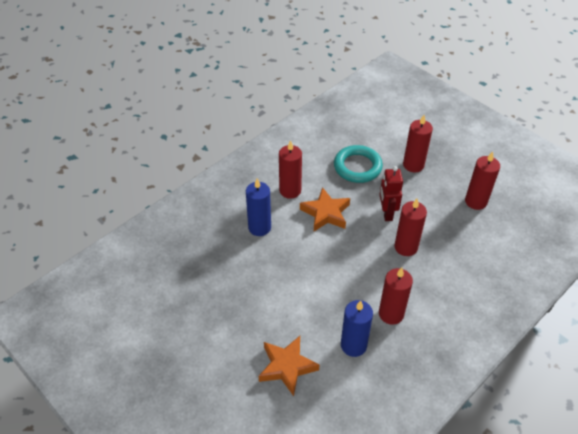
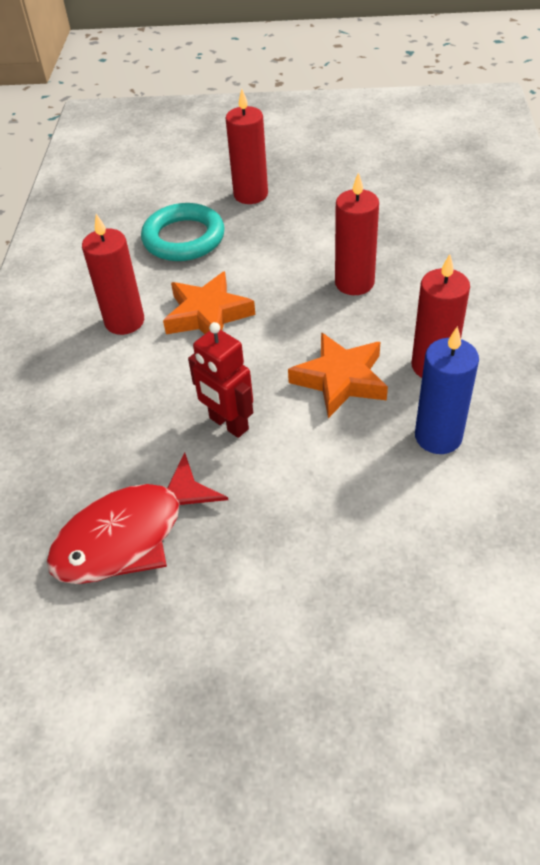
camera: 40 degrees left, 0 degrees up
blue candle [246,178,271,236] -> none
orange star [259,336,319,396] -> orange star moved to [288,332,388,418]
red robot [379,166,403,221] -> red robot moved to [188,322,253,438]
red candle [465,152,500,210] -> none
none -> red fish [47,452,228,584]

